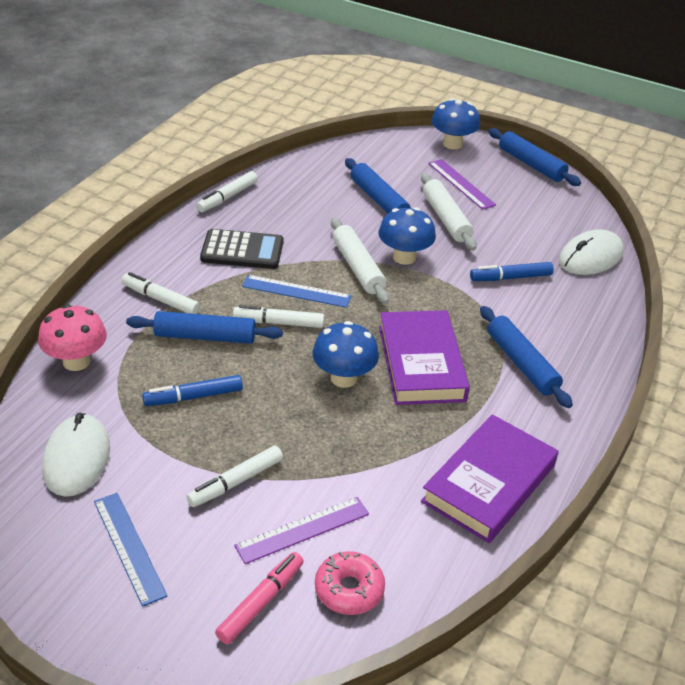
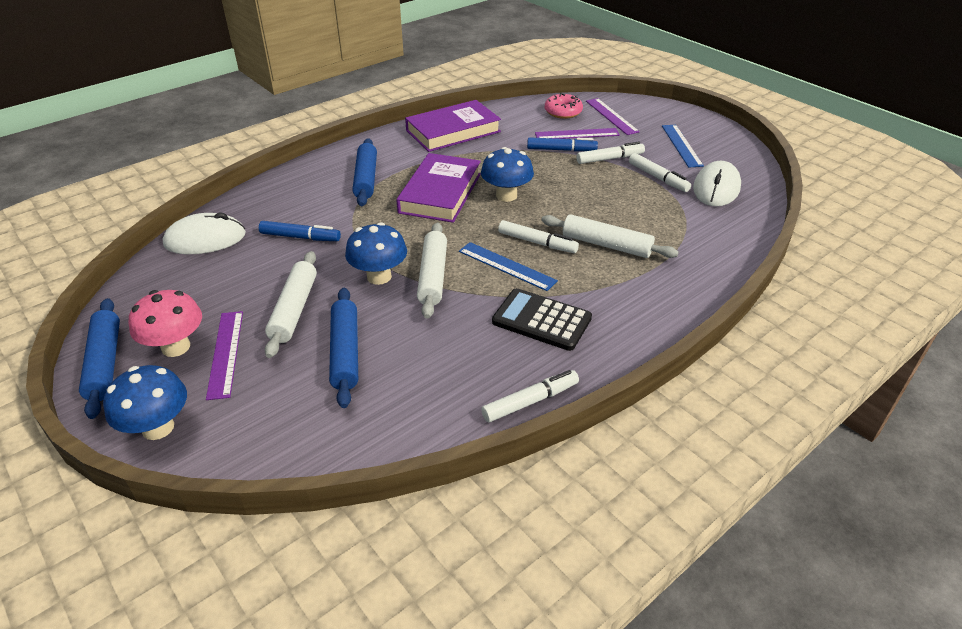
camera: 155 degrees left, 0 degrees up
pink mushroom [38,304,107,371] -> pink mushroom moved to [129,290,202,357]
white marker [122,272,200,314] -> white marker moved to [629,153,691,192]
blue rolling pin [126,311,283,344] -> white rolling pin [542,214,679,258]
blue marker [142,375,243,406] -> blue marker moved to [527,137,598,152]
pink marker [215,552,304,645] -> purple ruler [586,98,640,135]

